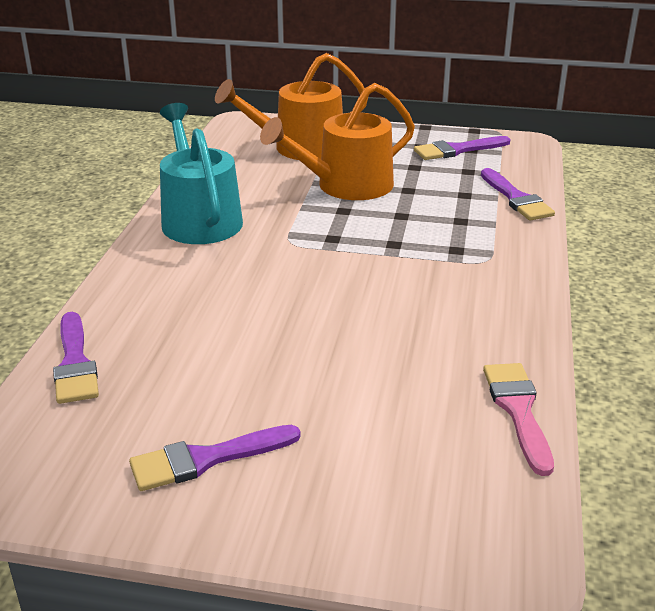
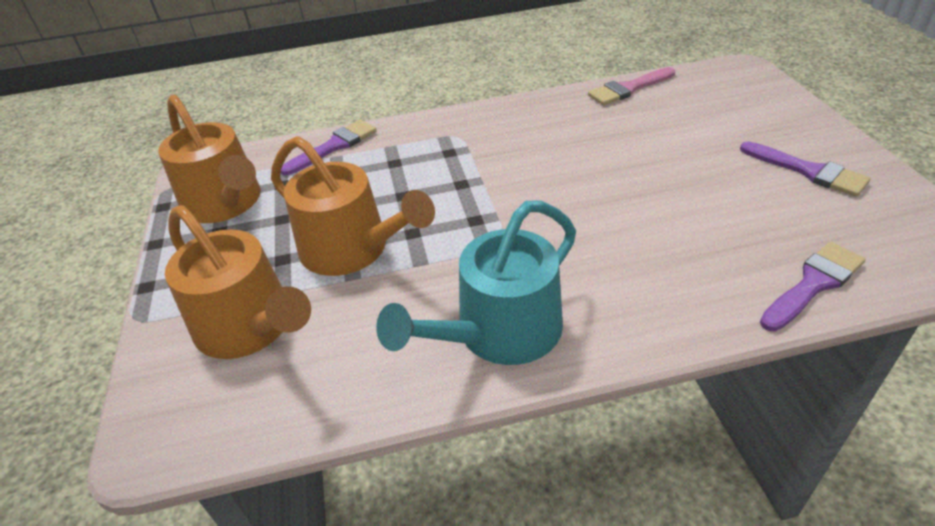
camera: 110 degrees left, 10 degrees up
purple brush [414,136,510,160] -> orange watering can [158,95,261,223]

